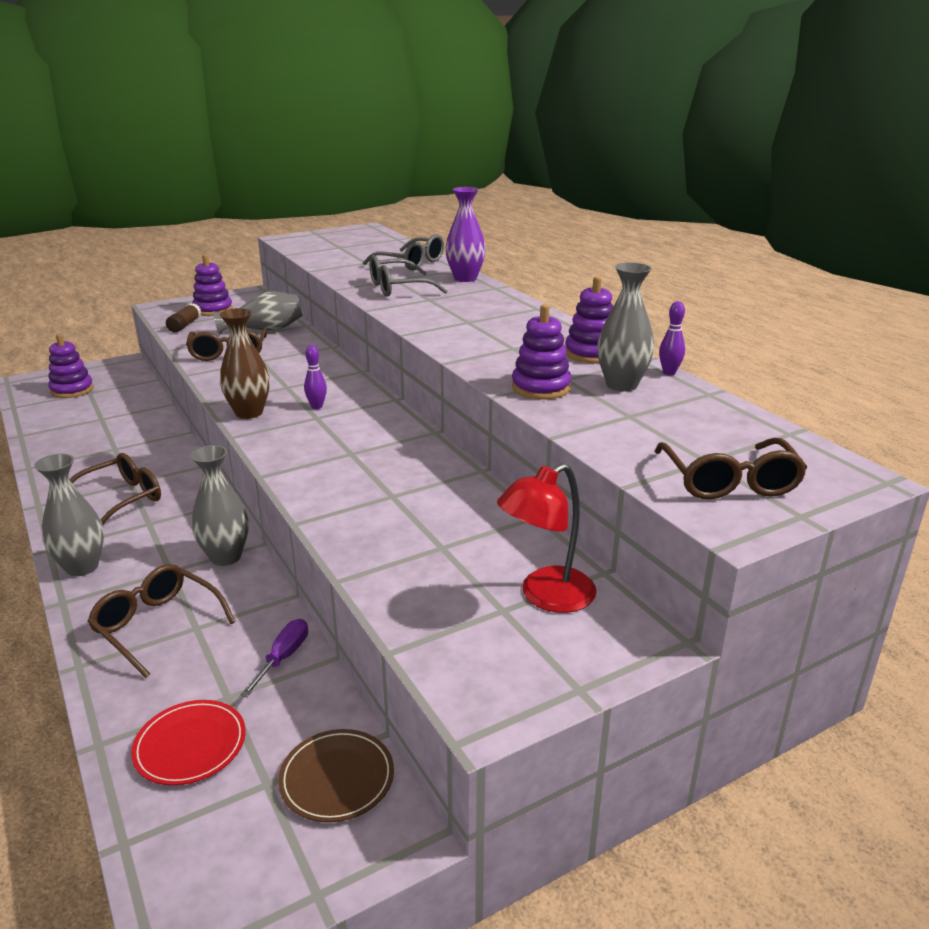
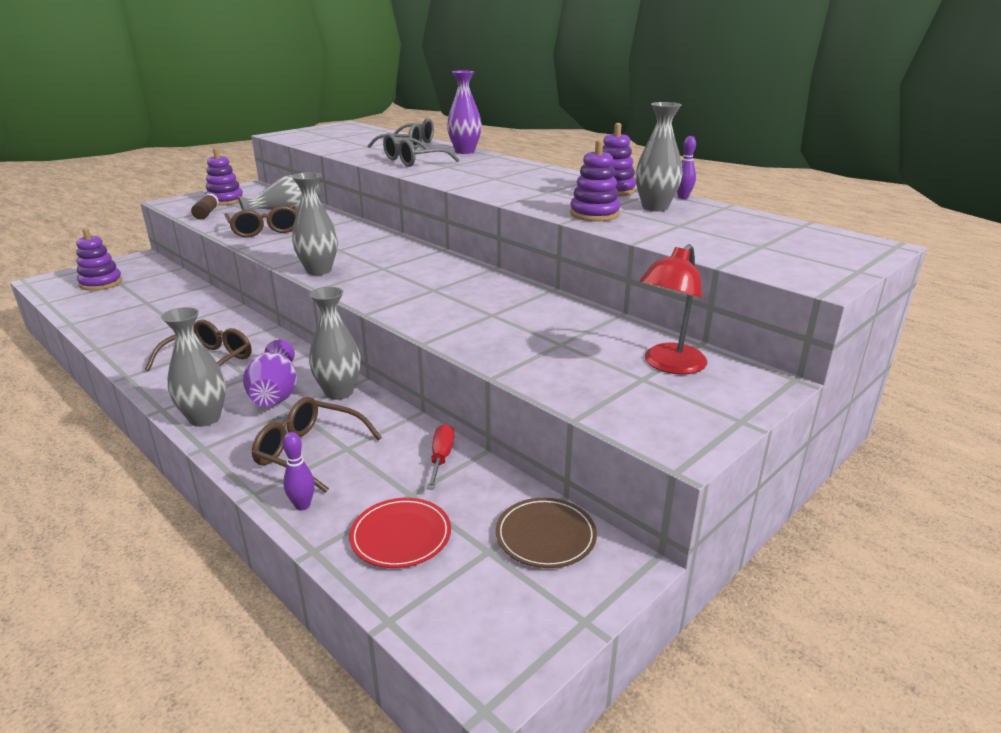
camera: 15 degrees left, 0 degrees up
brown vase [220,308,270,419] -> grey vase [292,172,338,275]
purple screwdriver [241,619,308,697] -> red screwdriver [427,424,454,490]
purple bowling pin [304,345,327,409] -> purple bowling pin moved to [283,432,315,510]
brown glasses [655,438,808,499] -> none
none -> purple vase [243,340,297,407]

